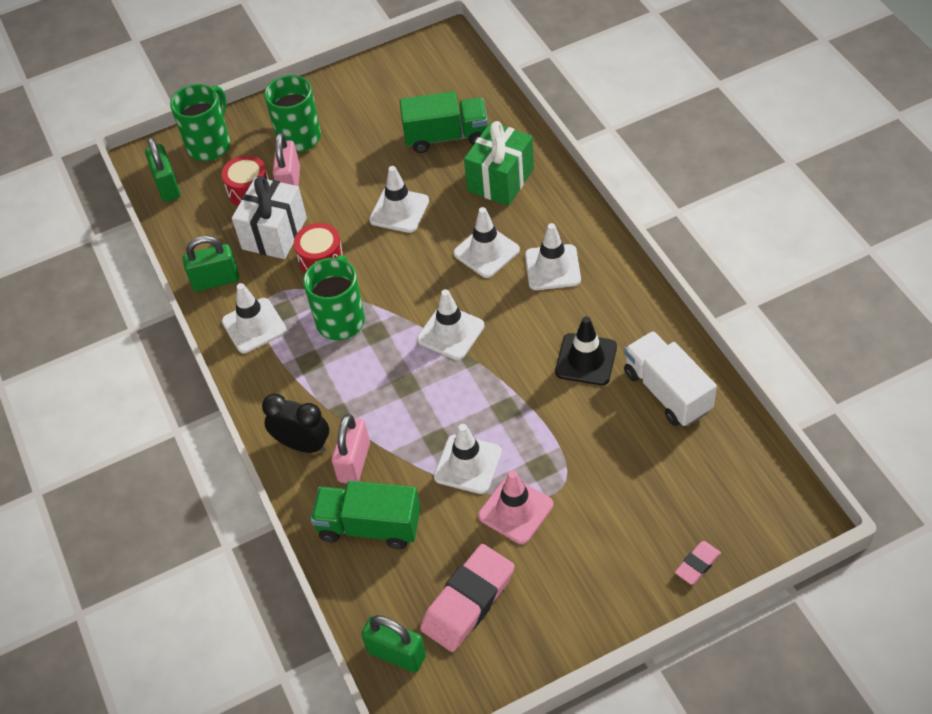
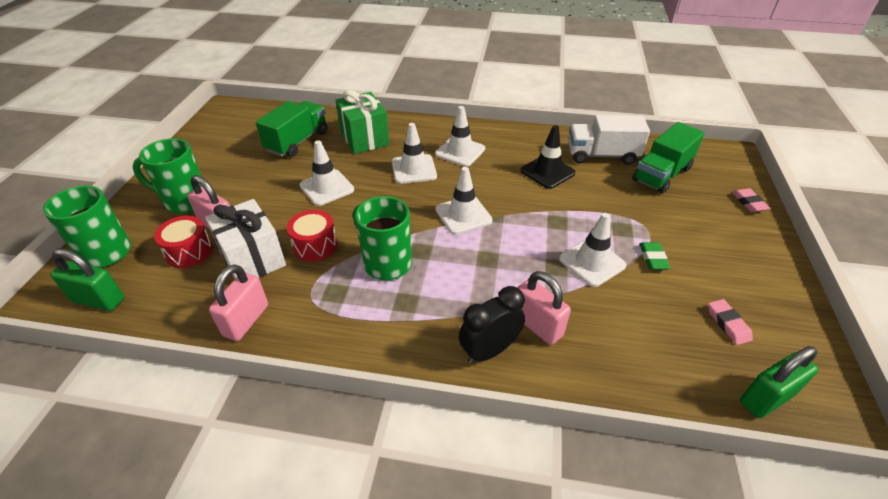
camera: 60 degrees left, 10 degrees down
green padlock [183,235,239,291] -> pink padlock [209,264,268,341]
white traffic cone [222,283,287,353] -> none
green truck [311,481,421,549] -> green truck moved to [632,122,705,194]
pink eraser [420,544,515,652] -> pink eraser [708,299,753,345], size x0.49
pink traffic cone [478,471,553,544] -> green eraser [639,242,670,270]

